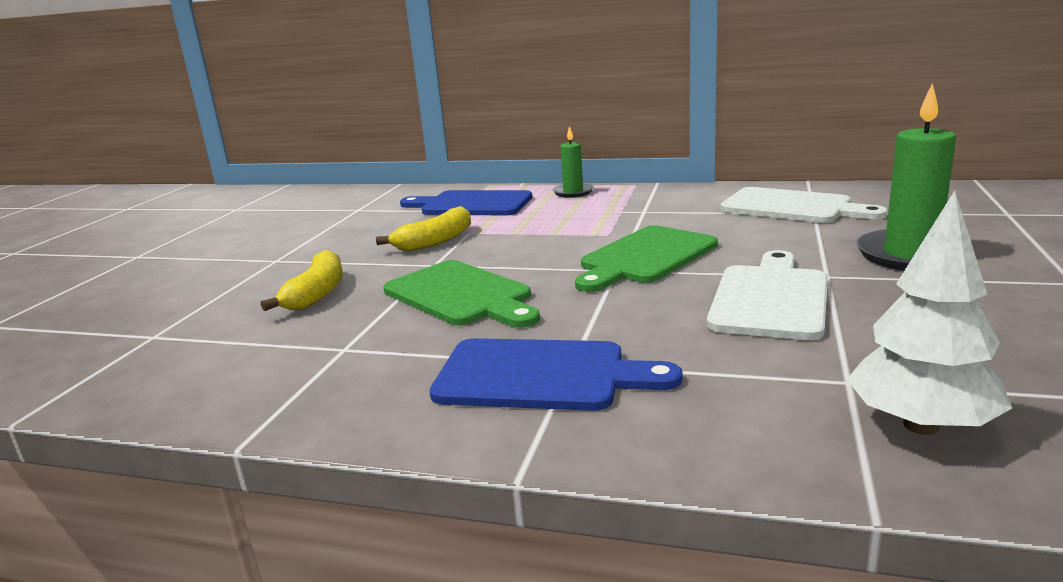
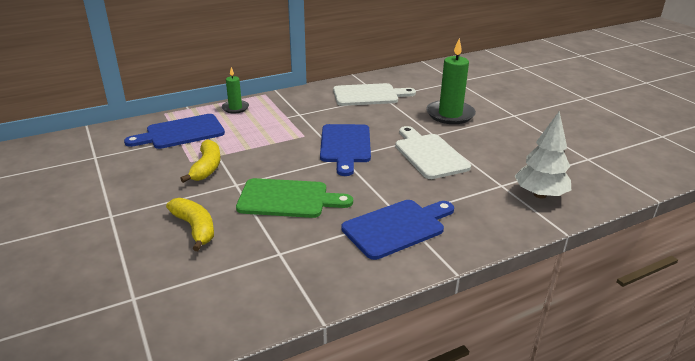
camera: 45 degrees left, 10 degrees up
green cutting board [575,225,718,292] -> blue cutting board [320,124,371,176]

